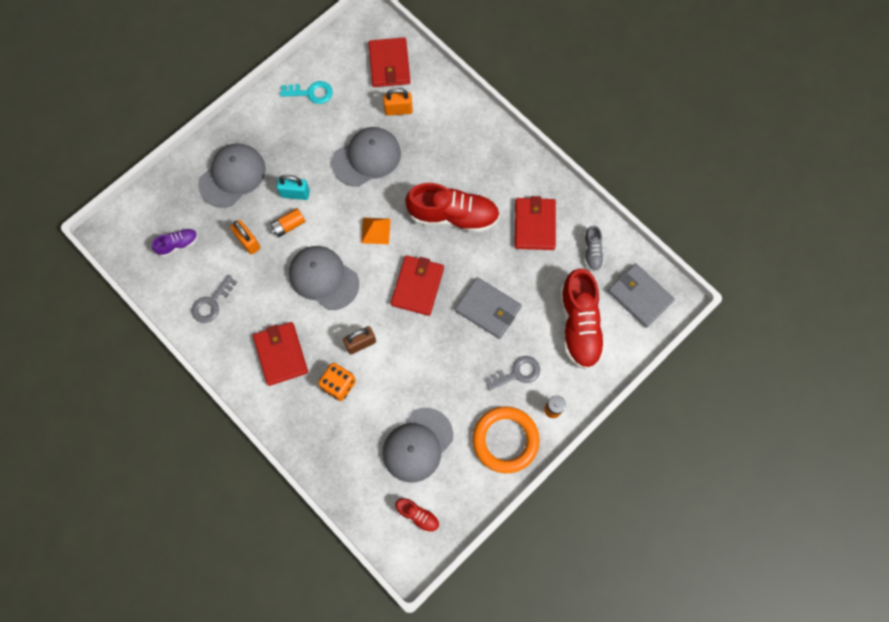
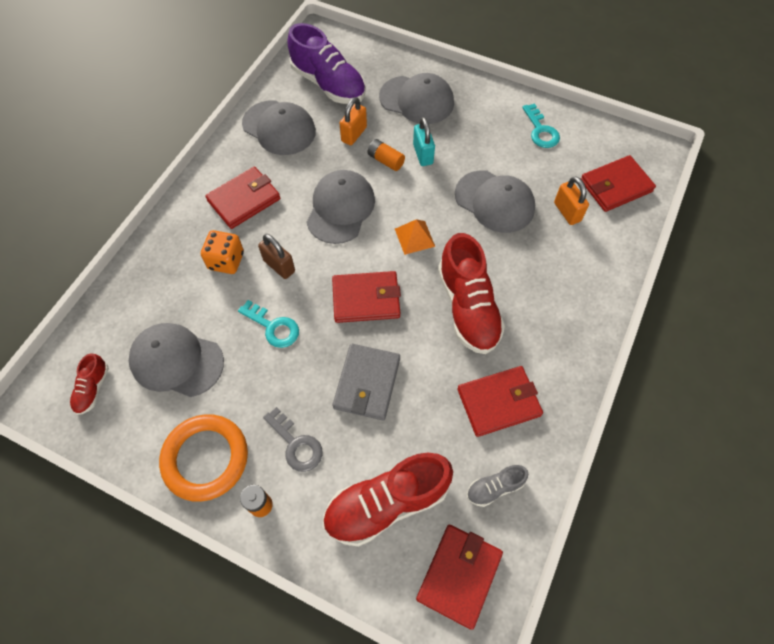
camera: 70 degrees right, 10 degrees down
purple shoe [152,228,198,257] -> purple shoe [287,23,366,104], size x2.09
grey key [191,275,237,323] -> grey cap [242,100,316,155]
grey wallet [608,263,675,328] -> red wallet [416,525,503,630]
none -> turquoise key [238,300,299,348]

